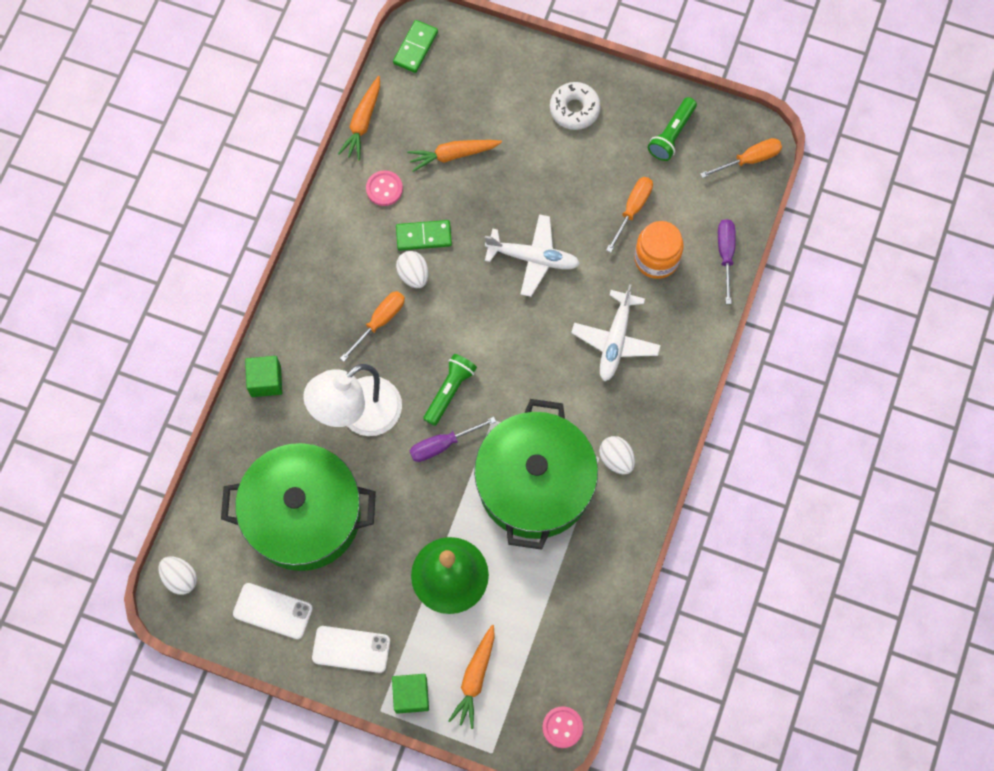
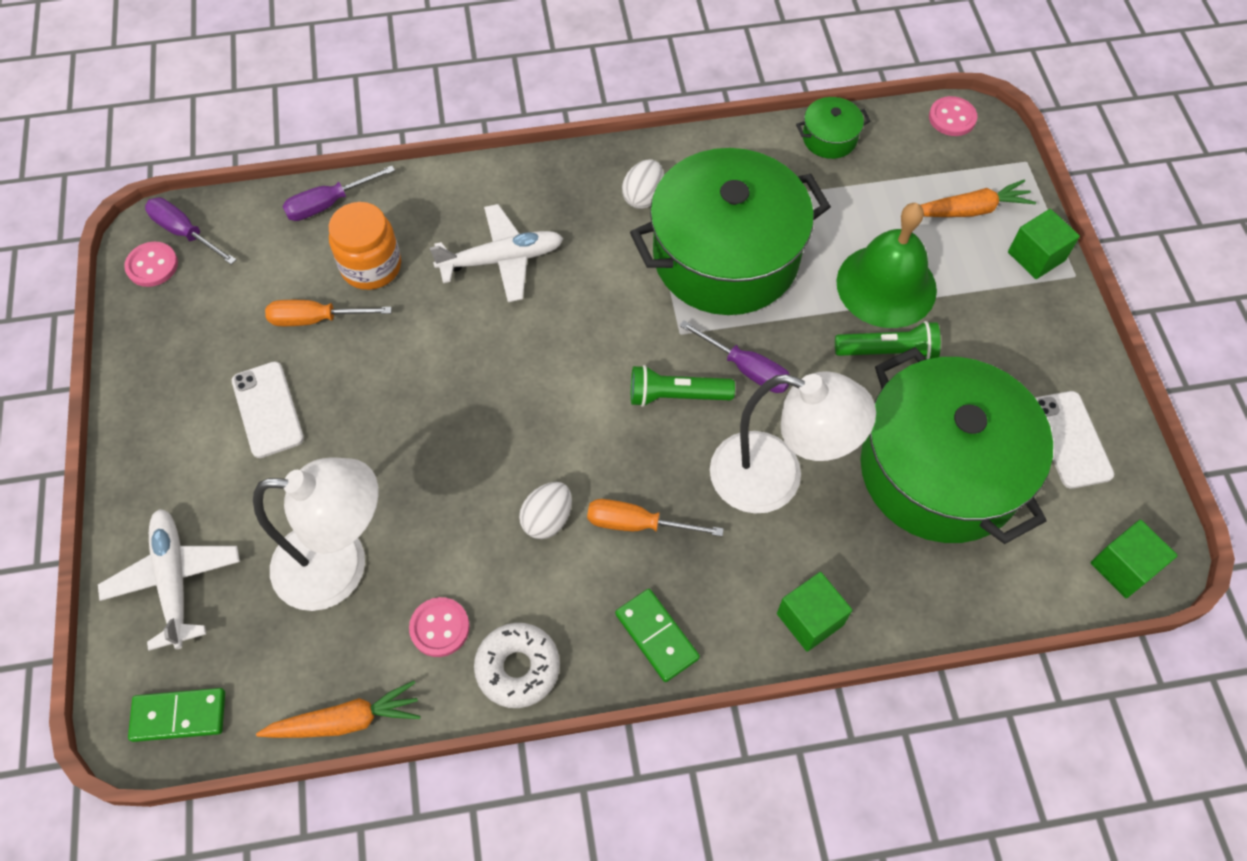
camera: 120 degrees left, 10 degrees down
white egg [159,556,197,595] -> green cube [1091,520,1178,598]
white phone [312,626,390,673] -> white phone moved to [232,361,304,458]
green domino [396,220,452,251] -> green domino moved to [615,589,700,682]
orange carrot [407,140,502,172] -> white lamp [253,458,378,611]
white plane [485,214,580,297] -> white plane moved to [98,509,240,651]
white donut [550,82,601,130] -> white donut moved to [474,623,560,708]
green flashlight [648,97,697,161] -> green flashlight moved to [835,321,941,359]
orange screwdriver [700,138,782,178] -> purple screwdriver [145,197,237,265]
none -> pink button [124,242,178,287]
none -> green pot [796,97,870,159]

